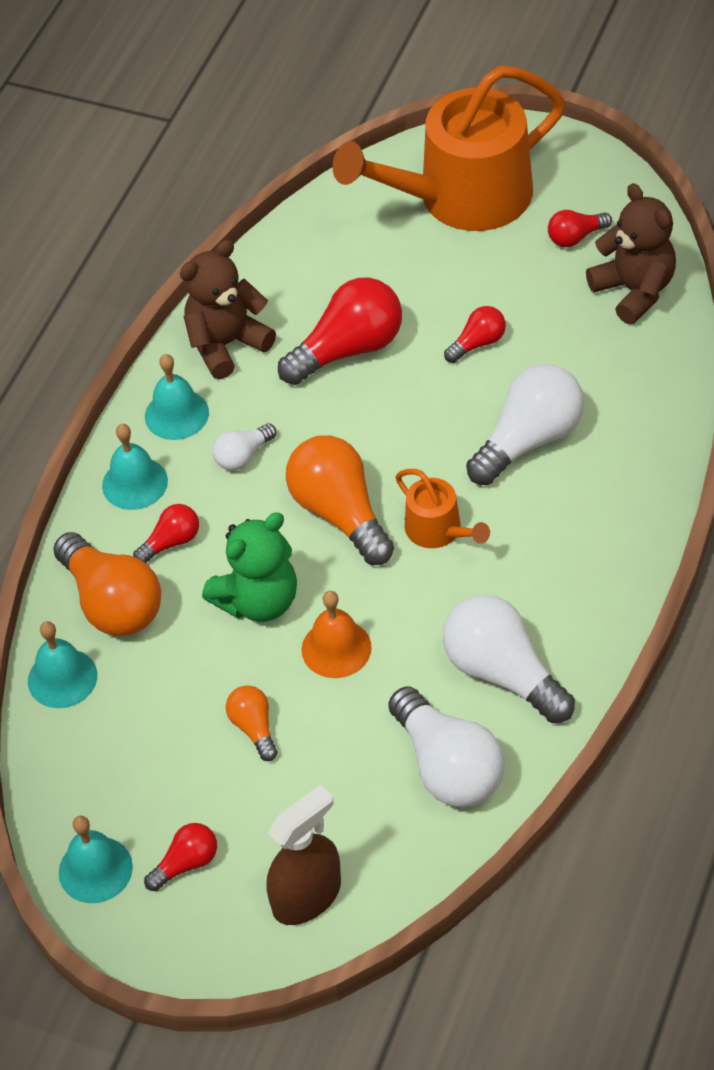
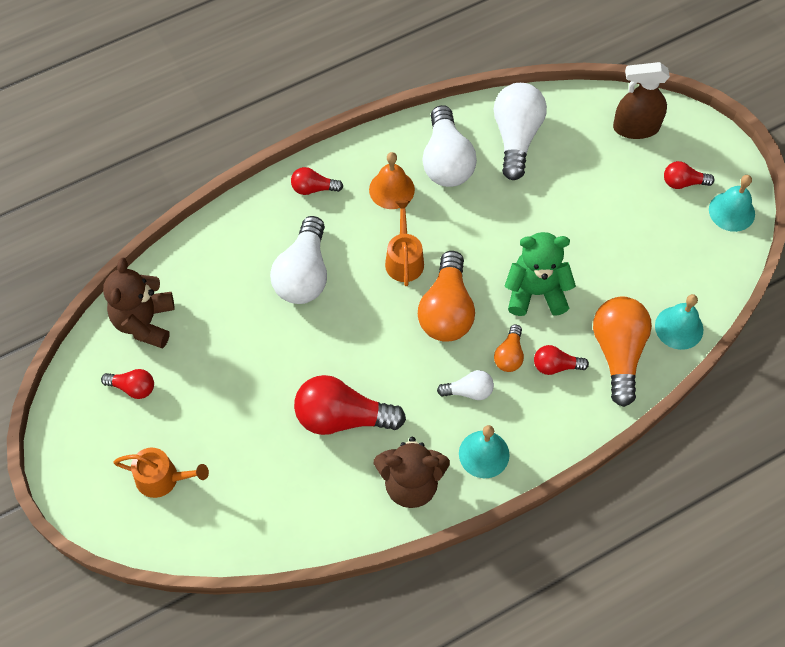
camera: 145 degrees left, 10 degrees up
turquoise bell [102,424,168,510] -> none
orange light bulb [226,685,278,761] -> orange light bulb moved to [494,325,524,372]
orange bell [302,591,372,678] -> orange bell moved to [369,152,415,209]
orange watering can [332,66,565,231] -> orange watering can [113,448,209,498], size x0.45
red light bulb [444,306,506,363] -> red light bulb moved to [291,167,343,195]
white light bulb [466,364,584,485] -> white light bulb turned 75 degrees counterclockwise [270,216,327,304]

